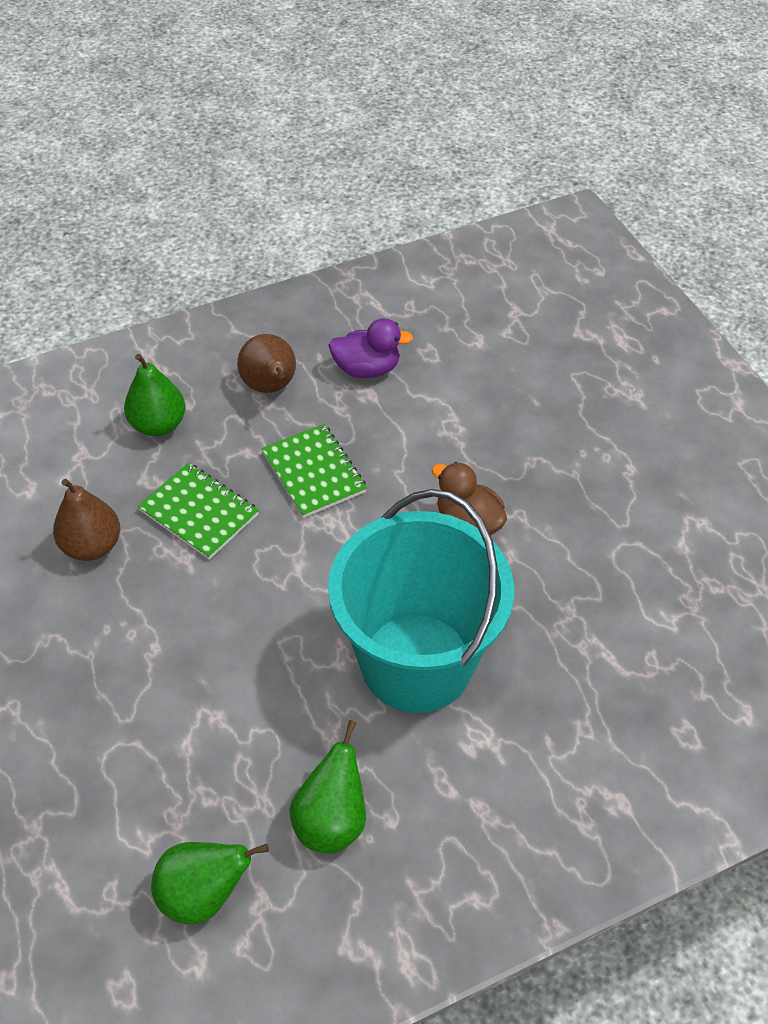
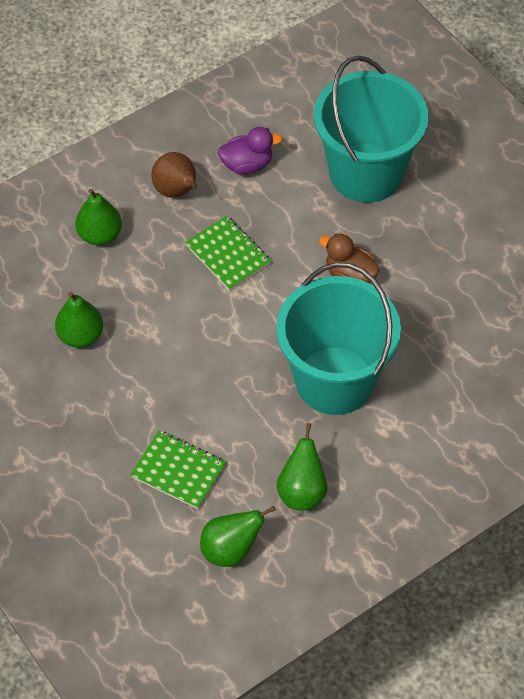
camera: 10 degrees left, 5 degrees up
brown pear [53,479,120,561] -> green pear [55,292,103,348]
green notebook [138,463,259,560] -> green notebook moved to [130,431,226,509]
none -> turquoise bucket [314,56,429,203]

